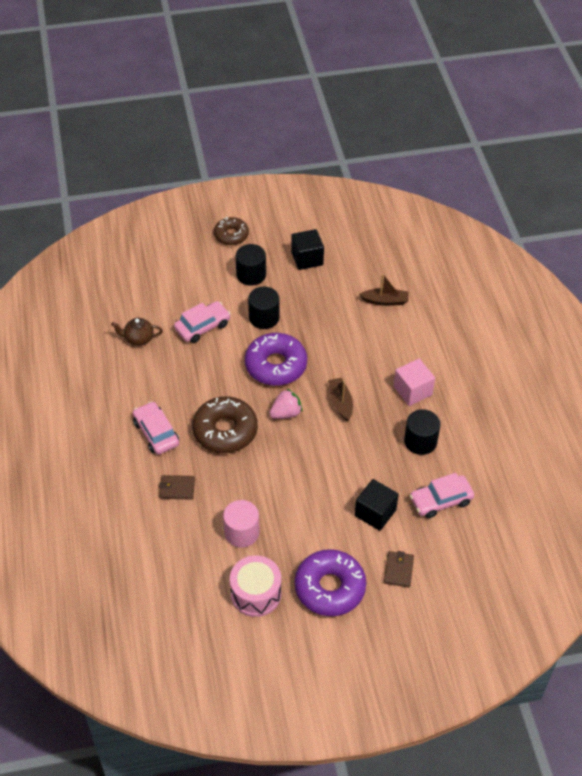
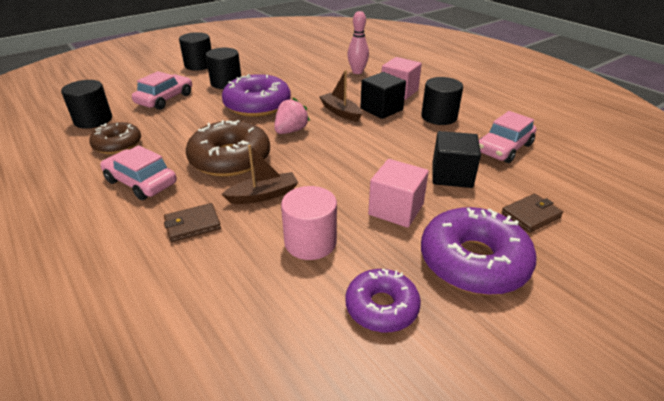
camera: 25 degrees left, 15 degrees down
brown teapot [111,318,163,346] -> black cylinder [61,80,112,129]
brown donut [214,217,249,245] -> brown donut moved to [89,122,141,154]
pink drum [230,556,281,617] -> purple donut [345,269,421,333]
black cube [291,229,324,270] -> black cube moved to [360,72,406,119]
brown boat [359,274,408,306] -> brown boat moved to [221,145,298,204]
brown wallet [384,551,414,588] -> brown wallet turned 75 degrees clockwise [501,194,563,233]
none -> pink bowling pin [347,11,369,74]
none -> pink cube [368,159,429,228]

